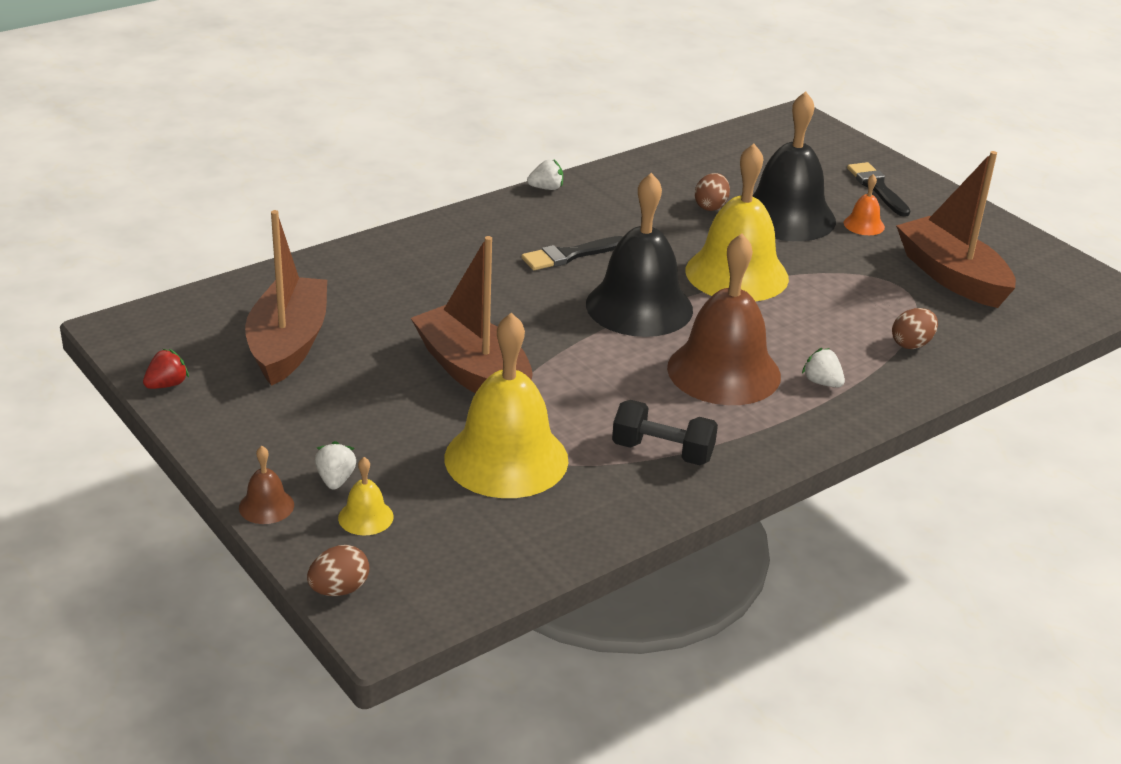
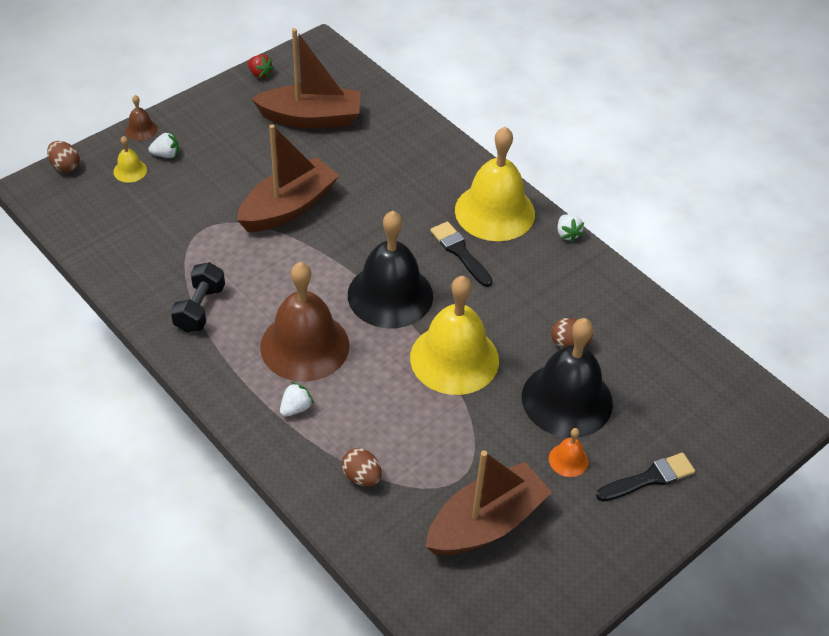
camera: 85 degrees right, 15 degrees up
yellow bell [444,313,569,498] -> yellow bell moved to [455,127,535,241]

